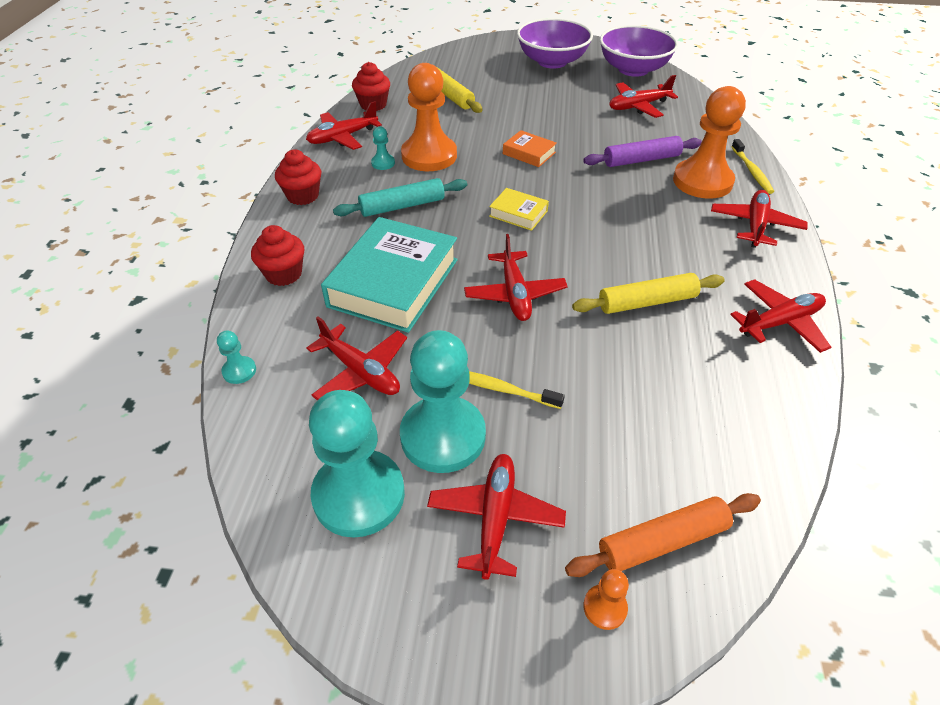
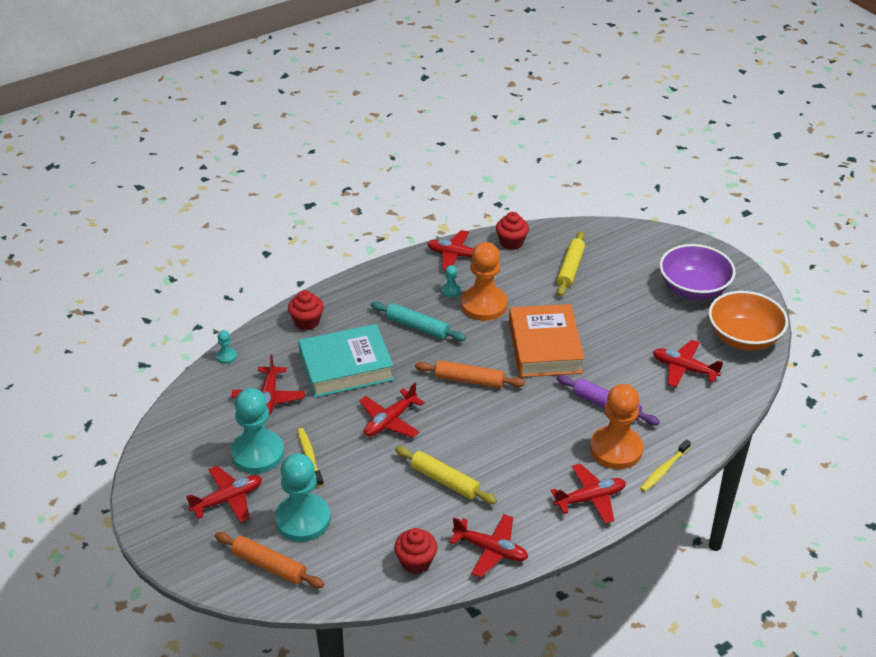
camera: 50 degrees right, 5 degrees down
red cupcake [275,150,321,205] -> red cupcake moved to [394,528,437,574]
turquoise pawn [309,390,405,538] -> turquoise pawn moved to [275,453,331,542]
yellow book [489,188,549,231] -> orange rolling pin [415,360,525,388]
orange book [503,130,557,167] -> orange book [509,304,584,377], size x2.16
orange pawn [583,569,629,630] -> none
purple bowl [600,25,678,77] -> orange bowl [709,291,788,351]

